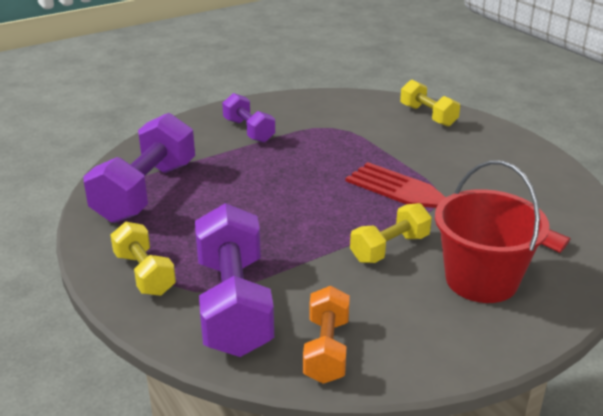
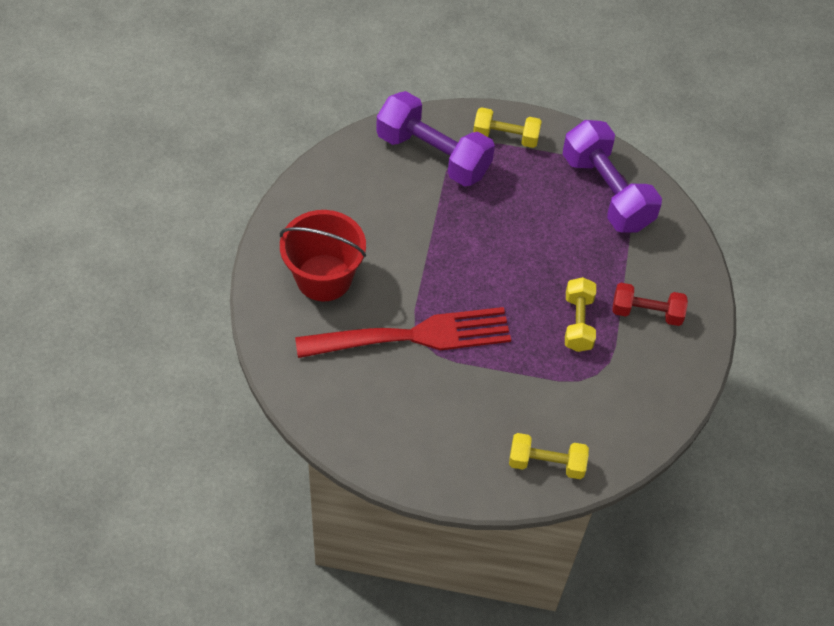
camera: 130 degrees right, 25 degrees up
purple dumbbell [222,93,275,143] -> red dumbbell [613,283,688,326]
orange dumbbell [303,286,350,384] -> none
yellow dumbbell [350,203,432,263] -> yellow dumbbell moved to [565,277,596,352]

